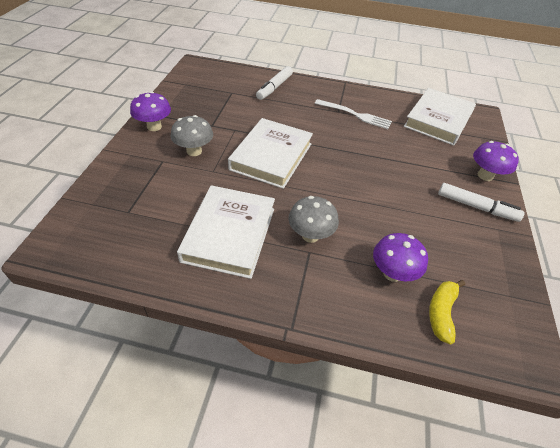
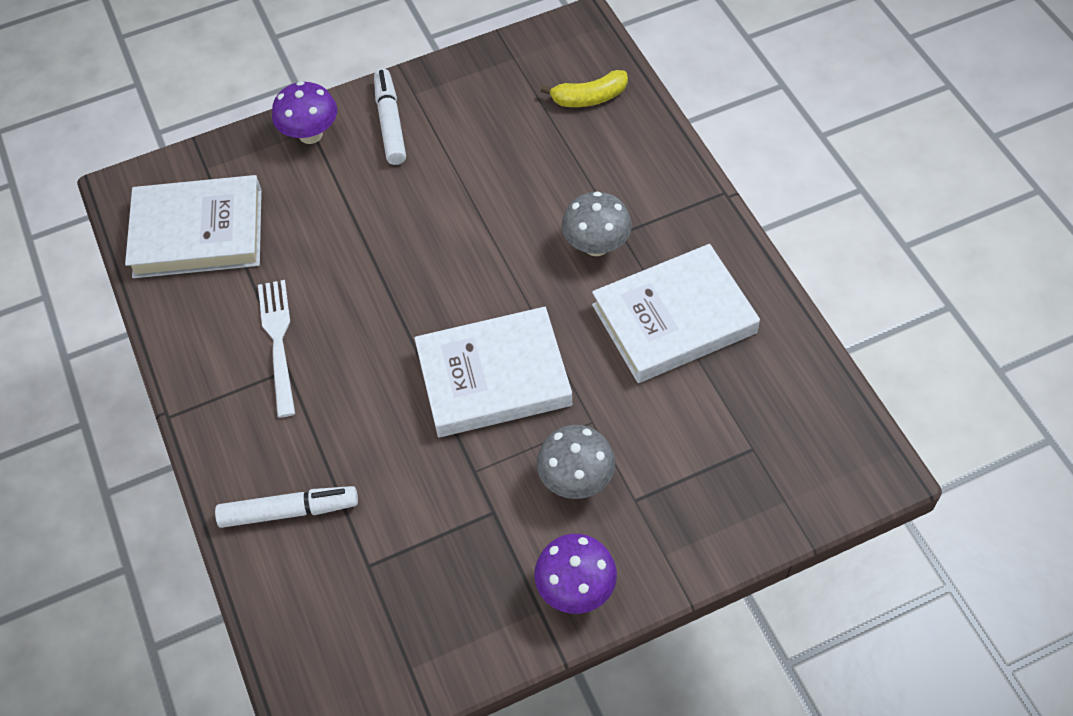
camera: 120 degrees left, 10 degrees up
purple mushroom [373,233,428,282] -> none

